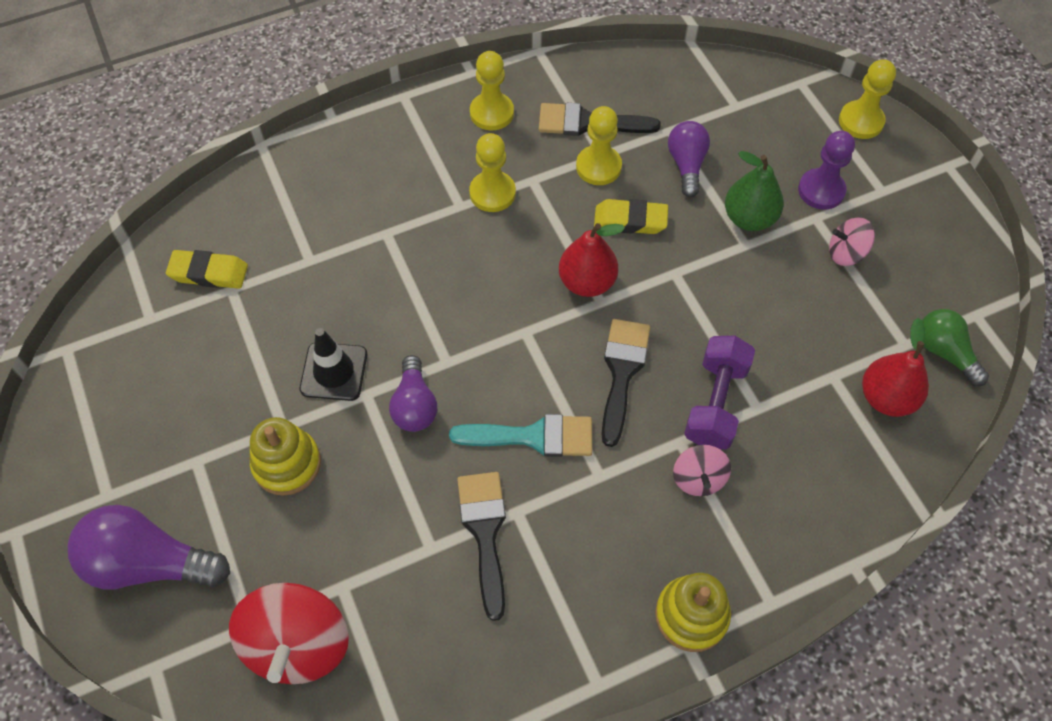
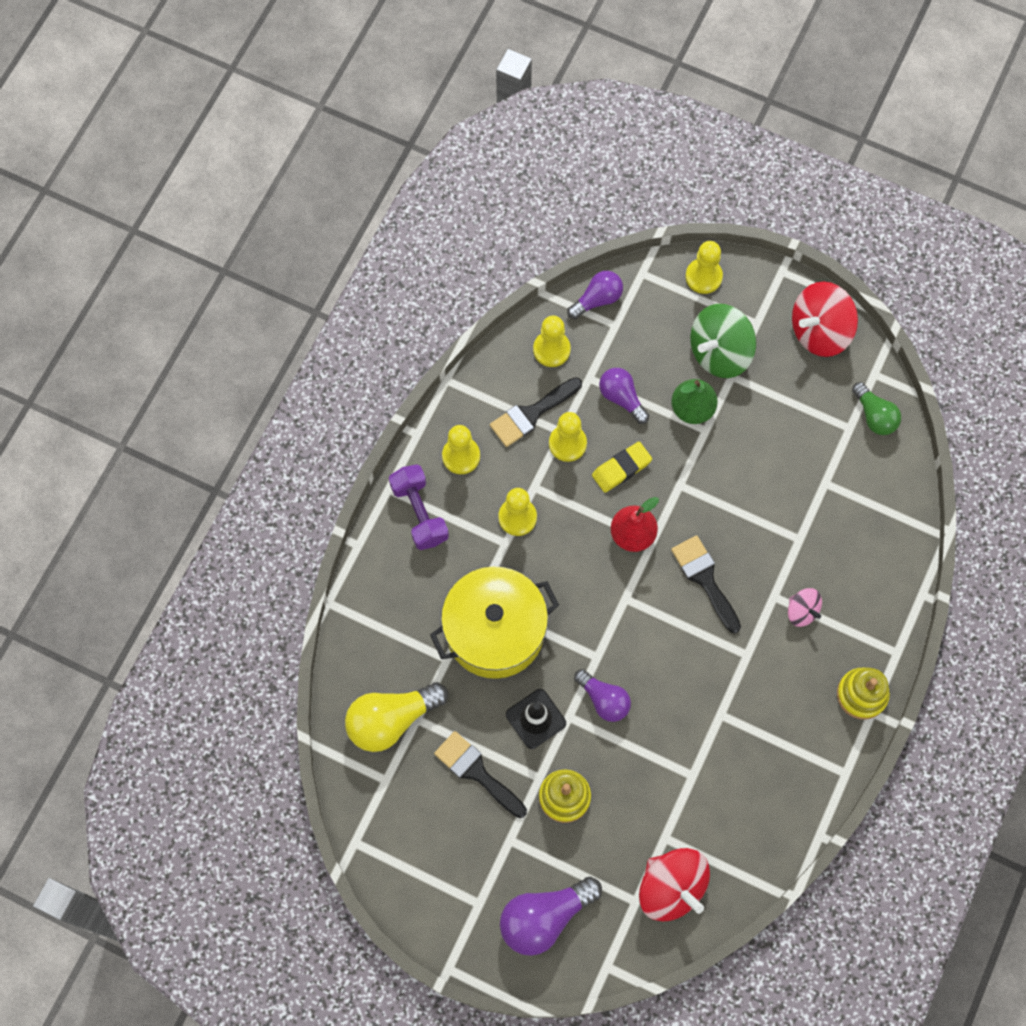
camera: 40 degrees left, 10 degrees up
yellow eraser [166,250,248,289] -> yellow light bulb [345,682,448,752]
turquoise brush [449,414,592,457] -> none
black brush [457,472,506,621] -> black brush moved to [434,731,527,818]
purple dumbbell [684,336,755,449] -> purple dumbbell moved to [389,465,449,550]
purple pawn [798,131,855,210] -> green spinning top [690,304,756,378]
pink spinning top [829,218,875,266] -> none
red pear [862,318,929,417] -> none
green light bulb [922,309,989,386] -> green light bulb turned 135 degrees counterclockwise [852,382,901,435]
none -> yellow pot [430,566,559,679]
none -> yellow pawn [533,315,571,367]
none -> purple light bulb [567,271,623,319]
none -> red spinning top [792,282,858,357]

